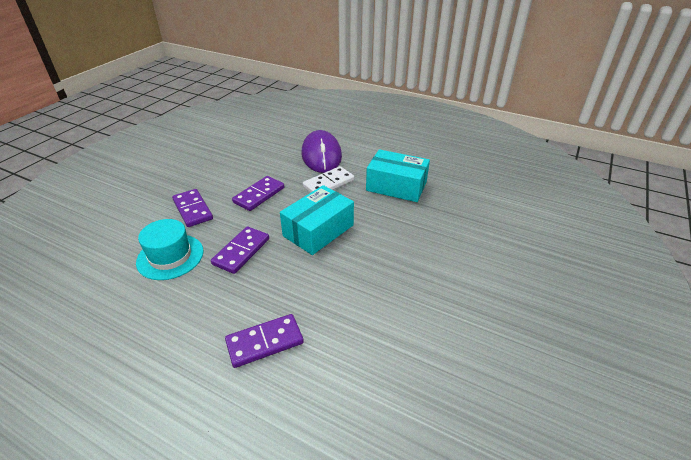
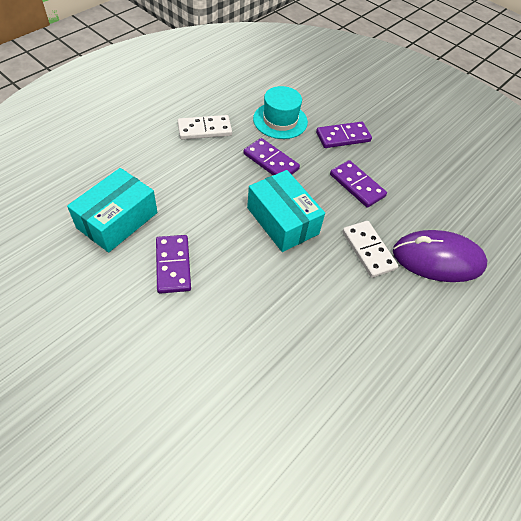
camera: 100 degrees right, 15 degrees up
purple domino [225,314,304,368] -> purple domino moved to [156,235,191,294]
turquoise box [366,149,430,202] -> turquoise box moved to [67,168,158,253]
none -> white domino [178,115,232,140]

